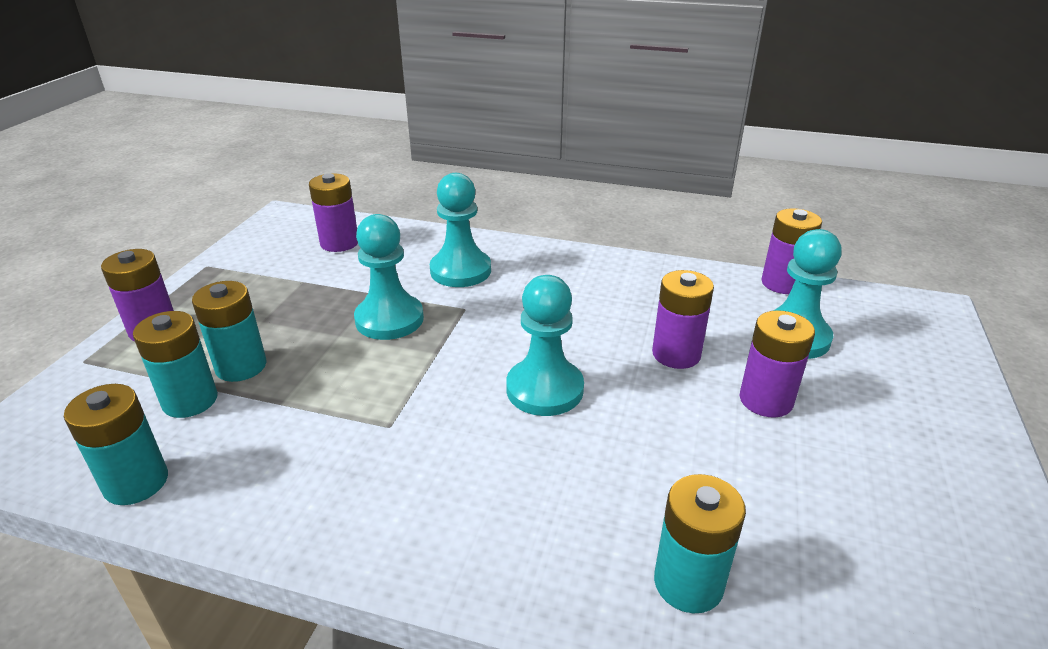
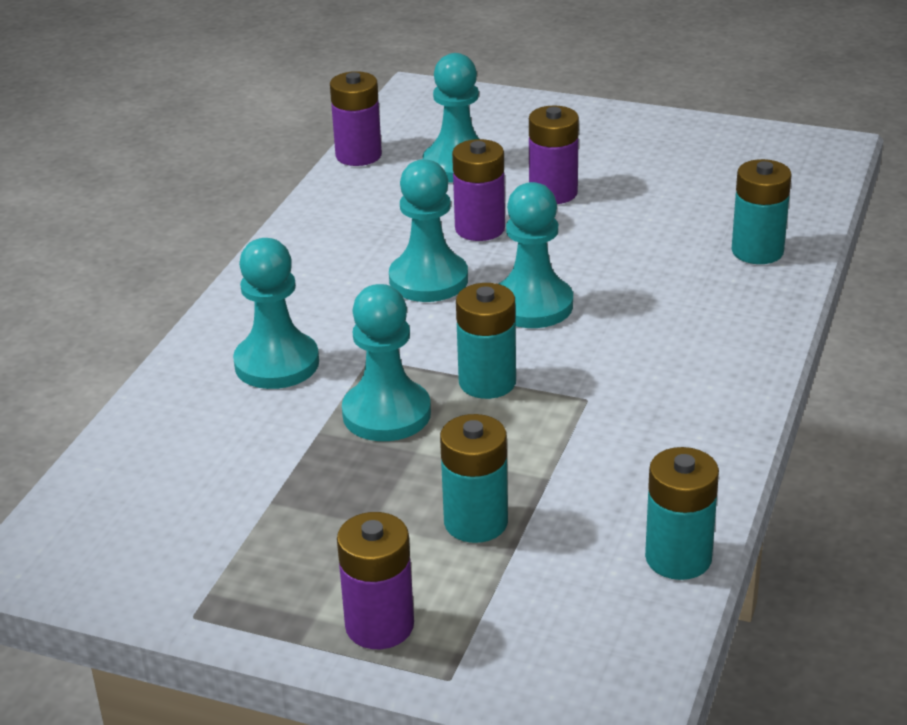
camera: 85 degrees left, 0 degrees up
turquoise battery [133,311,218,418] -> turquoise battery moved to [456,283,516,399]
purple battery [309,173,358,252] -> none
none -> turquoise pawn [389,159,468,302]

